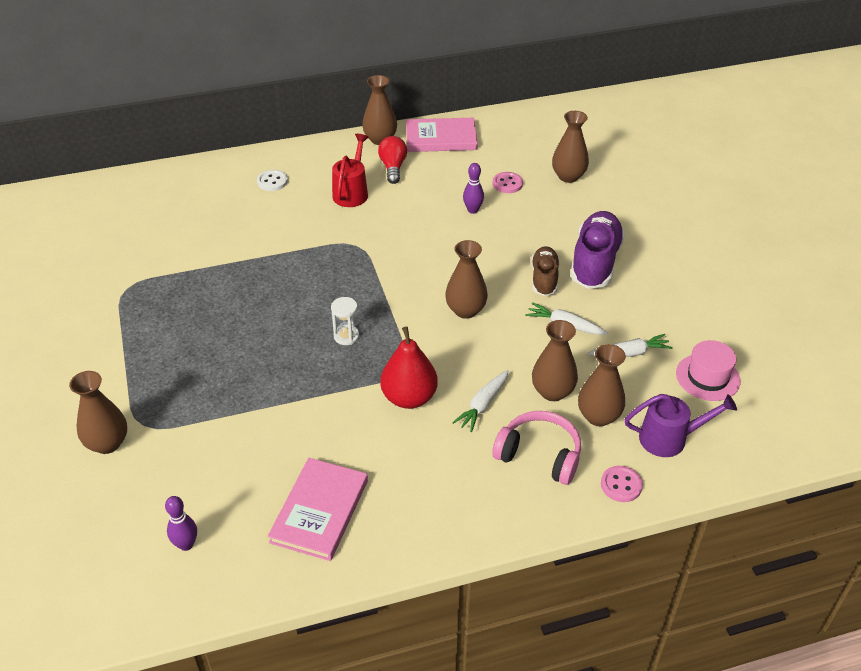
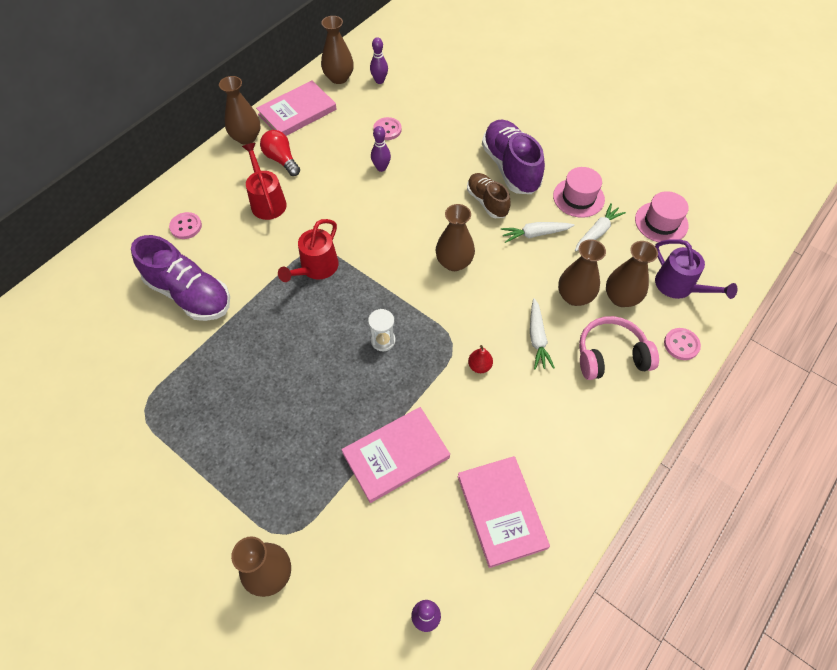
camera: 35 degrees left, 15 degrees up
white button [257,170,288,191] -> pink button [169,212,202,239]
red pear [380,327,438,409] -> red pear [468,345,493,373], size x0.47
brown vase [552,111,589,183] -> brown vase moved to [321,16,354,84]
purple watering can [625,394,737,457] -> purple watering can turned 90 degrees clockwise [655,239,738,299]
none -> purple shoe [131,235,230,321]
none -> red watering can [278,219,339,282]
none -> pink book [341,407,450,503]
none -> purple bowling pin [370,37,388,84]
none -> pink hat [553,167,605,218]

